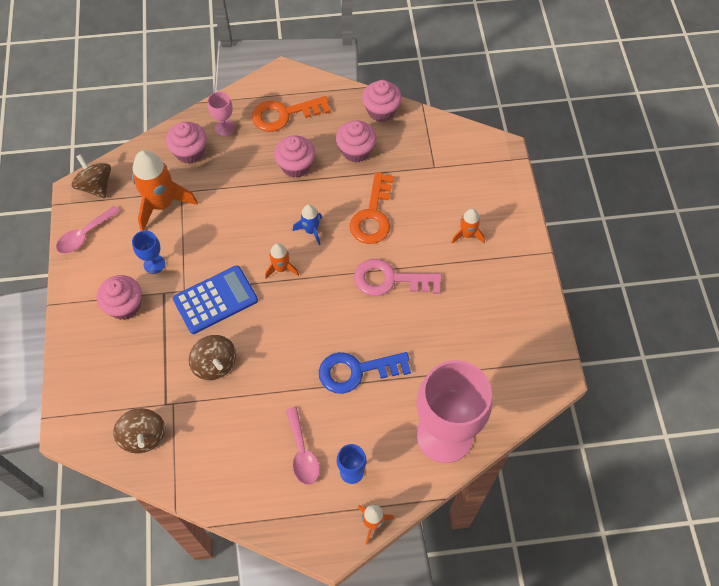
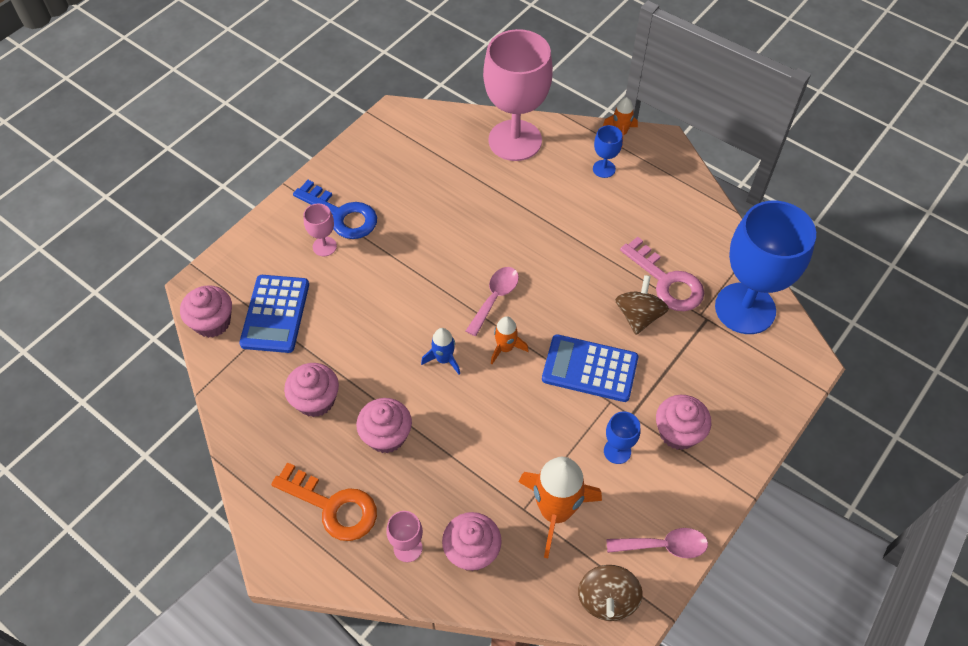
camera: 135 degrees left, 5 degrees down
brown spinning top [113,408,165,453] -> blue goblet [715,201,816,334]
pink spoon [286,407,320,485] -> pink spoon moved to [466,267,519,336]
blue key [319,352,411,394] -> blue key moved to [293,180,377,239]
orange key [349,172,394,244] -> none
pink key [354,259,442,296] -> pink key moved to [620,236,704,311]
pink cupcake [362,80,402,122] -> pink cupcake moved to [180,285,232,338]
orange rocket [451,209,485,244] -> pink goblet [303,204,337,256]
none -> blue calculator [239,275,309,353]

